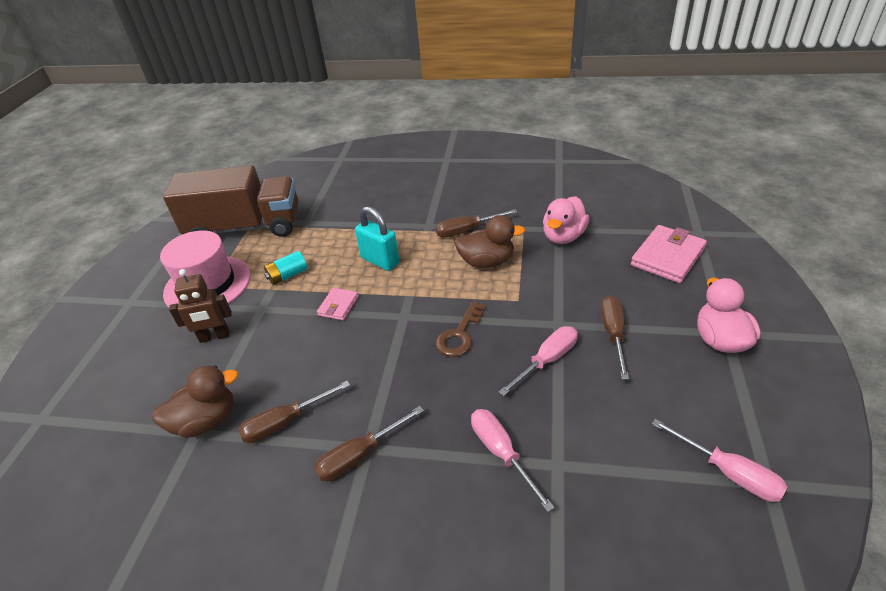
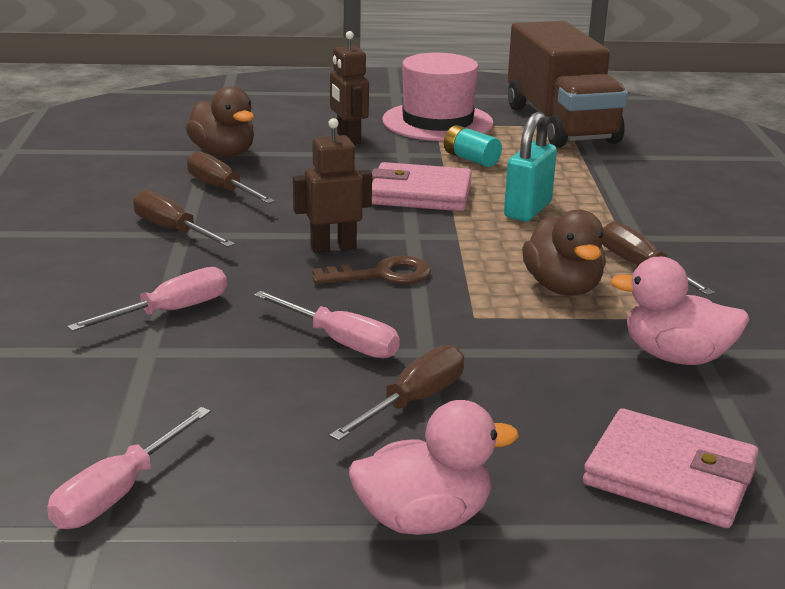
camera: 75 degrees right, 15 degrees down
pink wallet [317,288,359,320] -> pink wallet [372,162,472,211], size x1.82
brown key [436,301,486,357] -> brown key turned 150 degrees clockwise [312,256,431,284]
brown screwdriver [601,295,629,380] -> brown screwdriver turned 45 degrees counterclockwise [329,345,464,441]
none -> brown robot [293,118,372,253]

